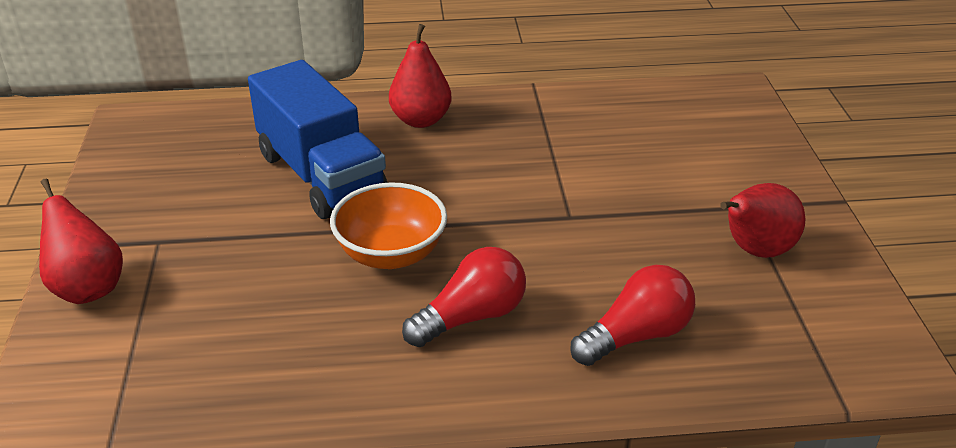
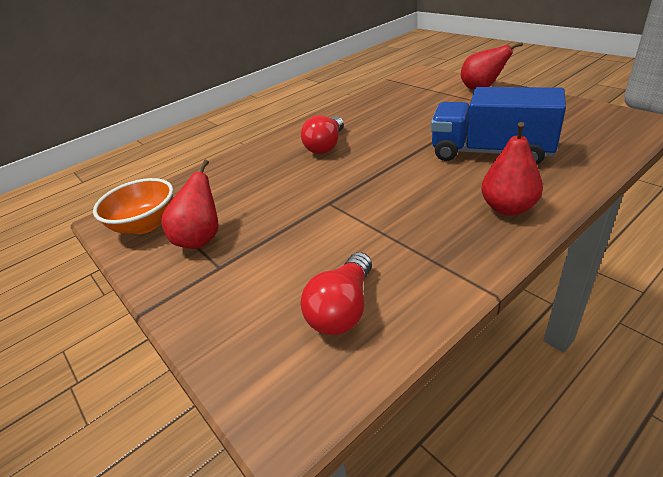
camera: 150 degrees right, 0 degrees up
orange bowl [330,182,447,269] -> orange bowl moved to [93,178,173,234]
red light bulb [570,265,695,366] -> red light bulb moved to [301,252,372,335]

